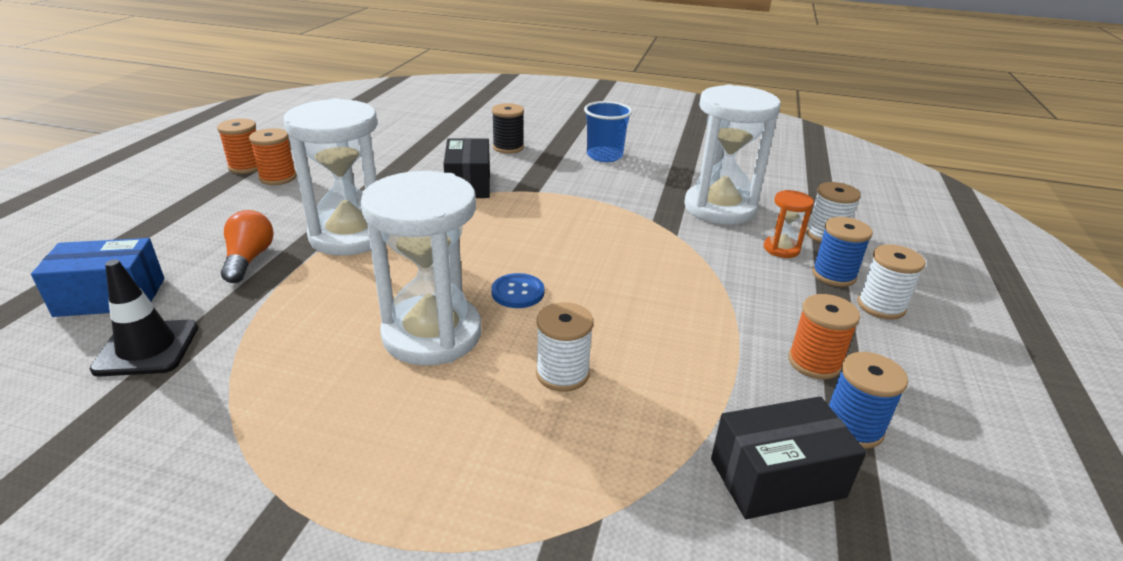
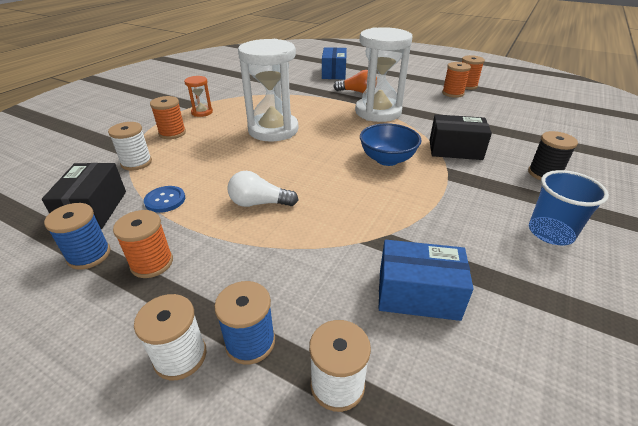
camera: 105 degrees right, 5 degrees up
black traffic cone [90,259,198,377] -> none
blue button [491,273,545,308] -> blue button moved to [144,186,185,213]
white spool [536,302,594,392] -> white spool moved to [108,122,152,171]
white hourglass [684,85,780,225] -> blue box [379,240,474,321]
orange hourglass [764,190,814,258] -> orange hourglass moved to [184,76,213,117]
none -> orange spool [150,96,186,139]
none -> white light bulb [227,171,298,207]
none -> blue bowl [360,123,422,166]

